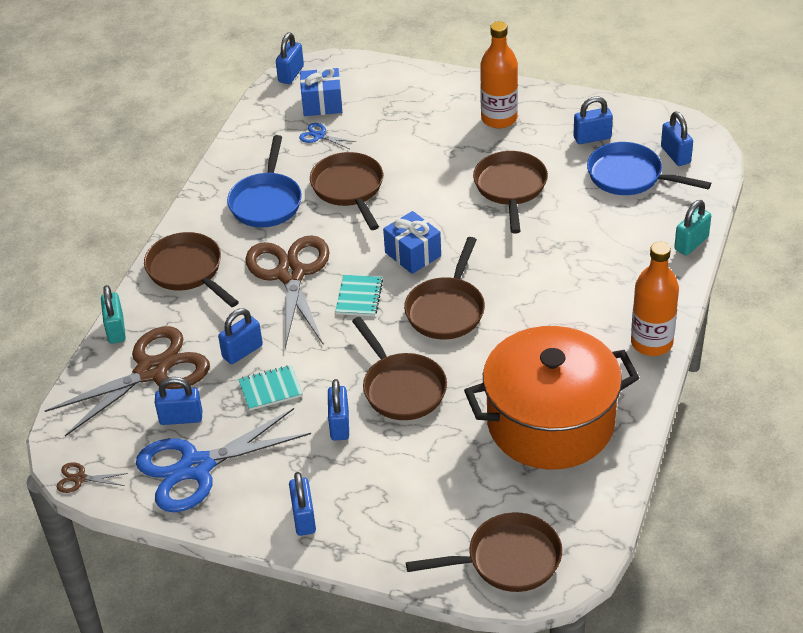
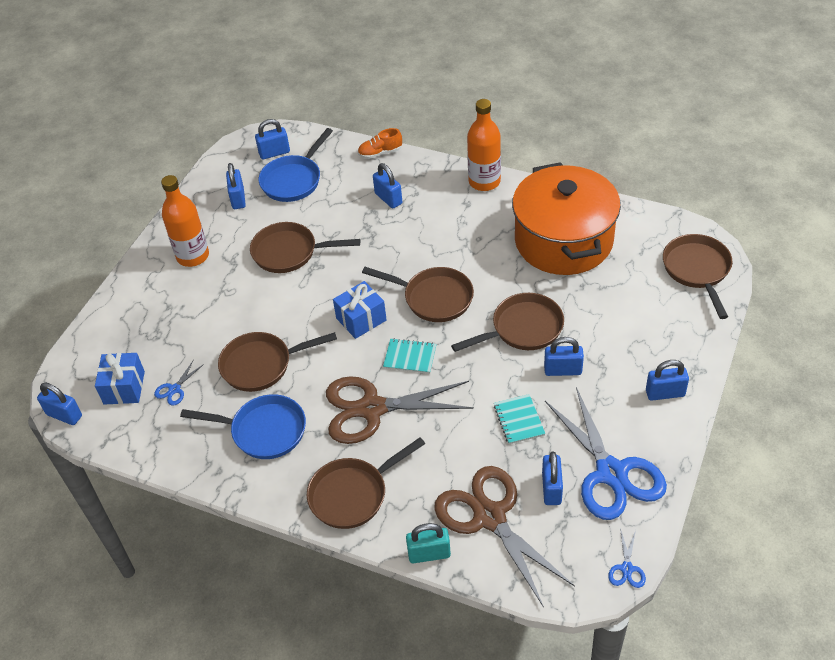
camera: 85 degrees left, 5 degrees up
brown scissors [57,462,128,493] -> blue scissors [608,528,646,588]
blue padlock [218,308,263,364] -> blue padlock moved to [373,163,402,208]
turquoise padlock [674,200,711,255] -> orange shoe [358,128,402,159]

